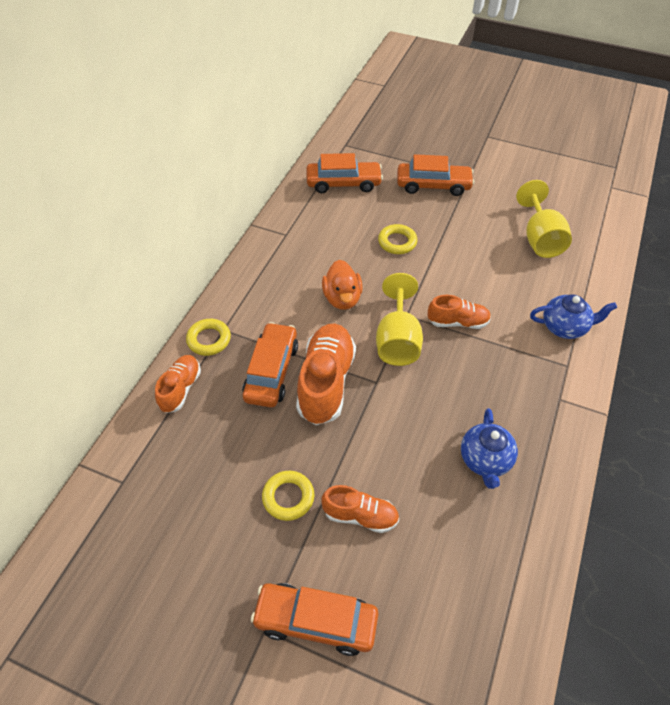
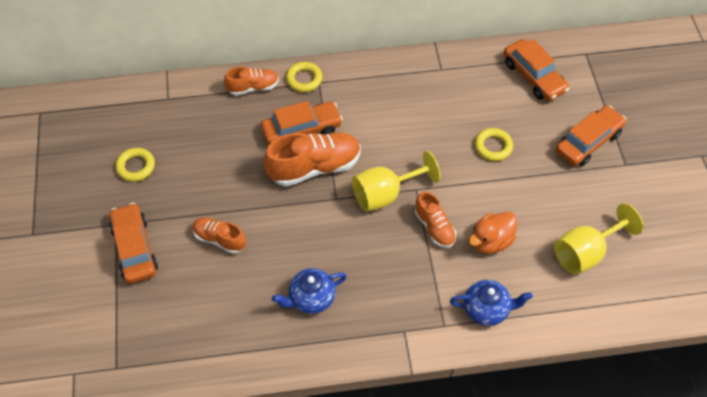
camera: 60 degrees right, 5 degrees up
yellow ring [262,471,314,521] -> yellow ring moved to [115,148,155,182]
orange shoe [321,485,399,533] -> orange shoe turned 135 degrees clockwise [193,217,246,254]
orange duck [322,260,363,310] -> orange duck moved to [468,212,518,254]
orange car [397,154,474,196] -> orange car turned 105 degrees counterclockwise [556,105,626,166]
blue teapot [530,294,617,339] -> blue teapot turned 60 degrees counterclockwise [450,280,533,326]

